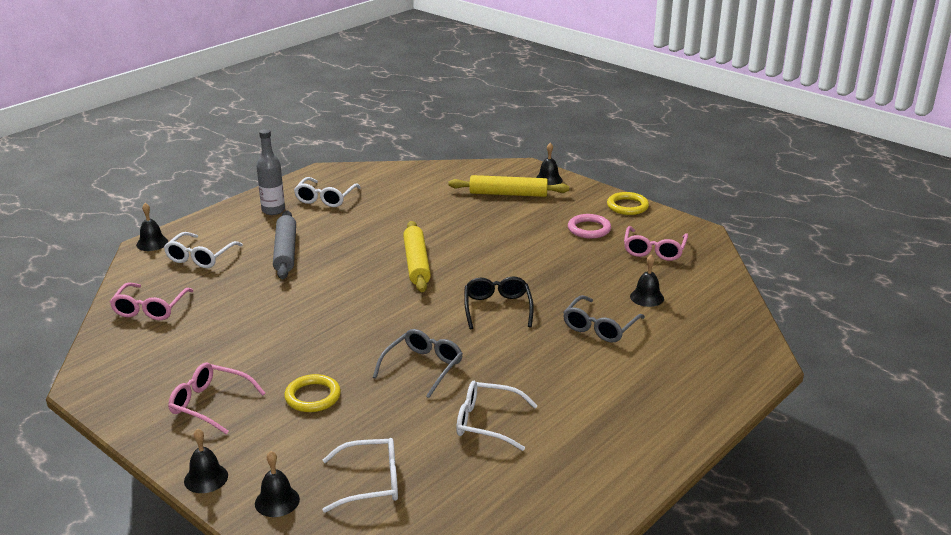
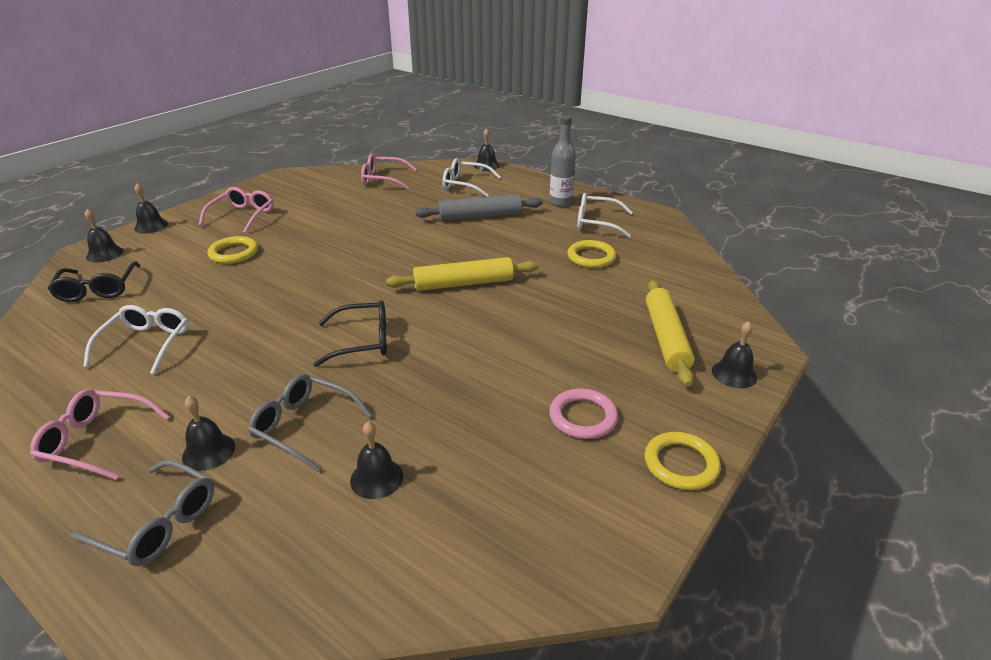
camera: 85 degrees right, 5 degrees up
white glasses [323,438,398,513] -> black glasses [48,261,141,302]
grey glasses [373,329,463,398] -> grey glasses moved to [70,460,214,566]
pink glasses [624,226,688,261] -> pink glasses moved to [30,389,170,480]
none -> black bell [182,396,235,471]
none -> yellow ring [567,240,616,268]

